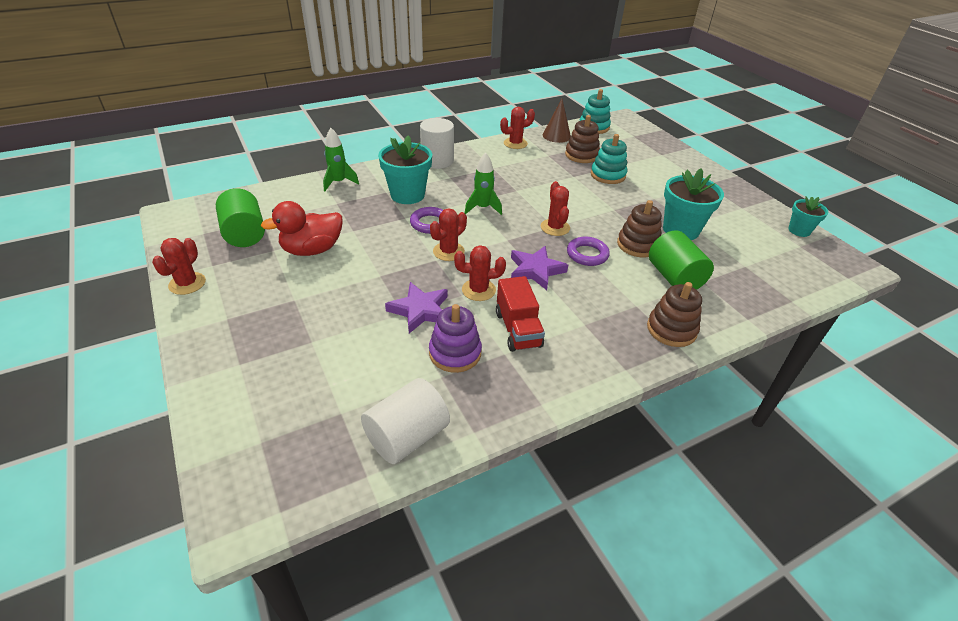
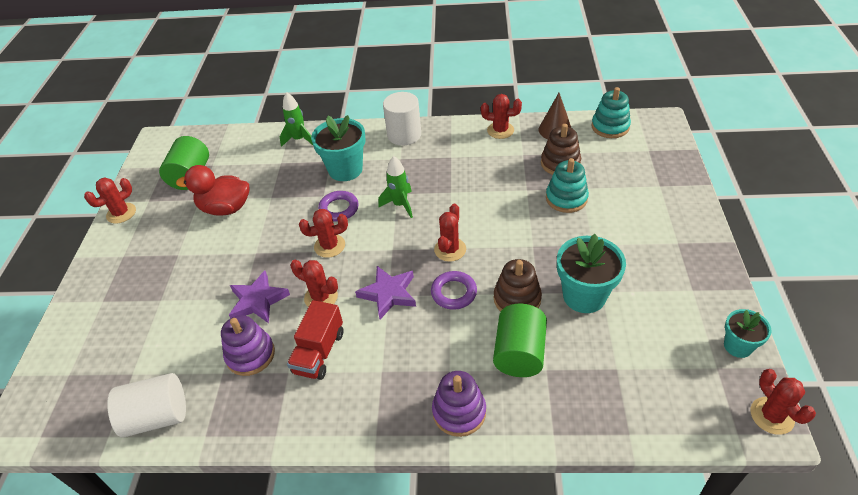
camera: 35 degrees right, 5 degrees up
brown stacking toy [647,282,702,347] -> purple stacking toy [432,371,486,437]
none -> red cactus [751,369,816,435]

